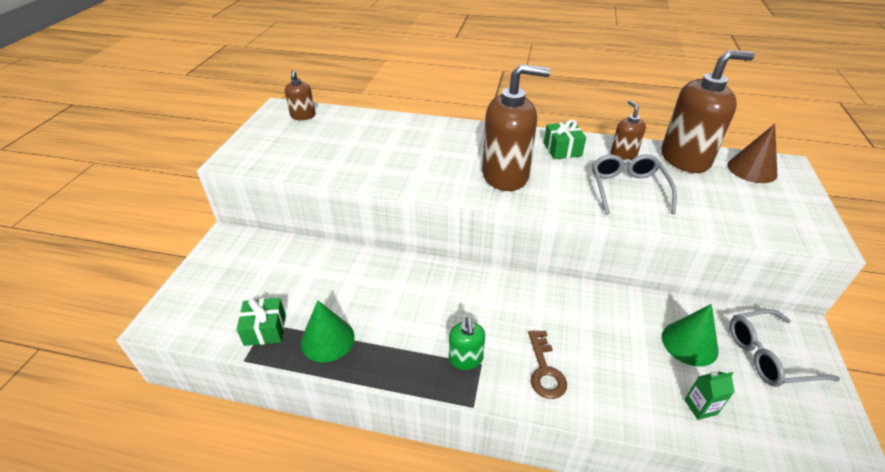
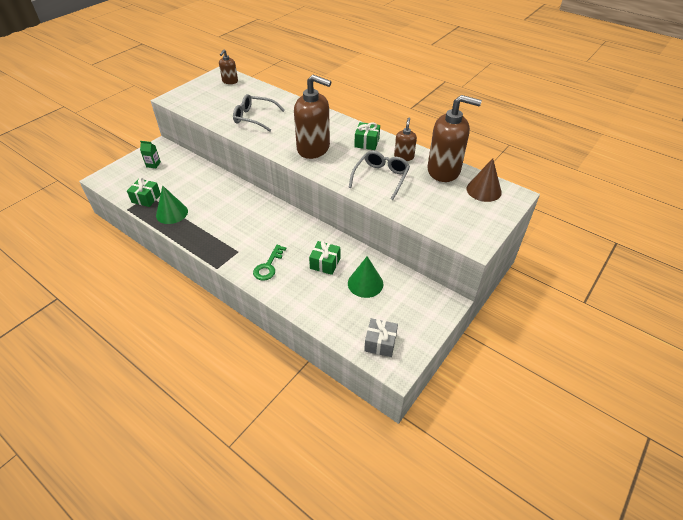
camera: 25 degrees right, 5 degrees up
green soap dispenser [449,317,485,370] -> none
brown key [528,330,567,399] -> green key [253,245,287,281]
green carton [684,371,734,420] -> green carton moved to [140,141,161,168]
grey glasses [730,309,840,387] -> grey glasses moved to [233,94,285,132]
none -> green gift [309,241,340,275]
none -> grey gift [364,318,398,357]

